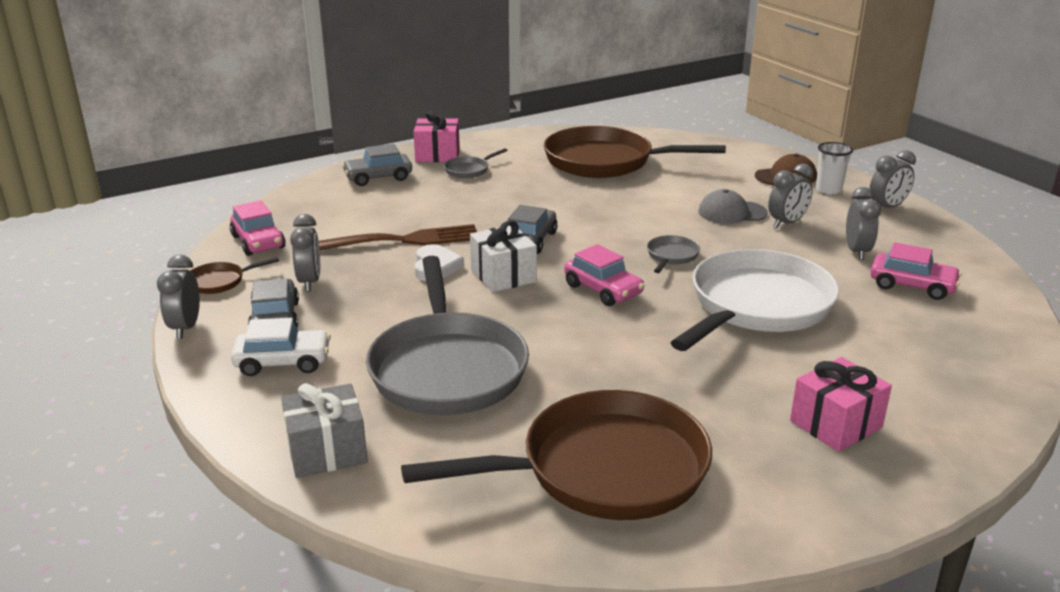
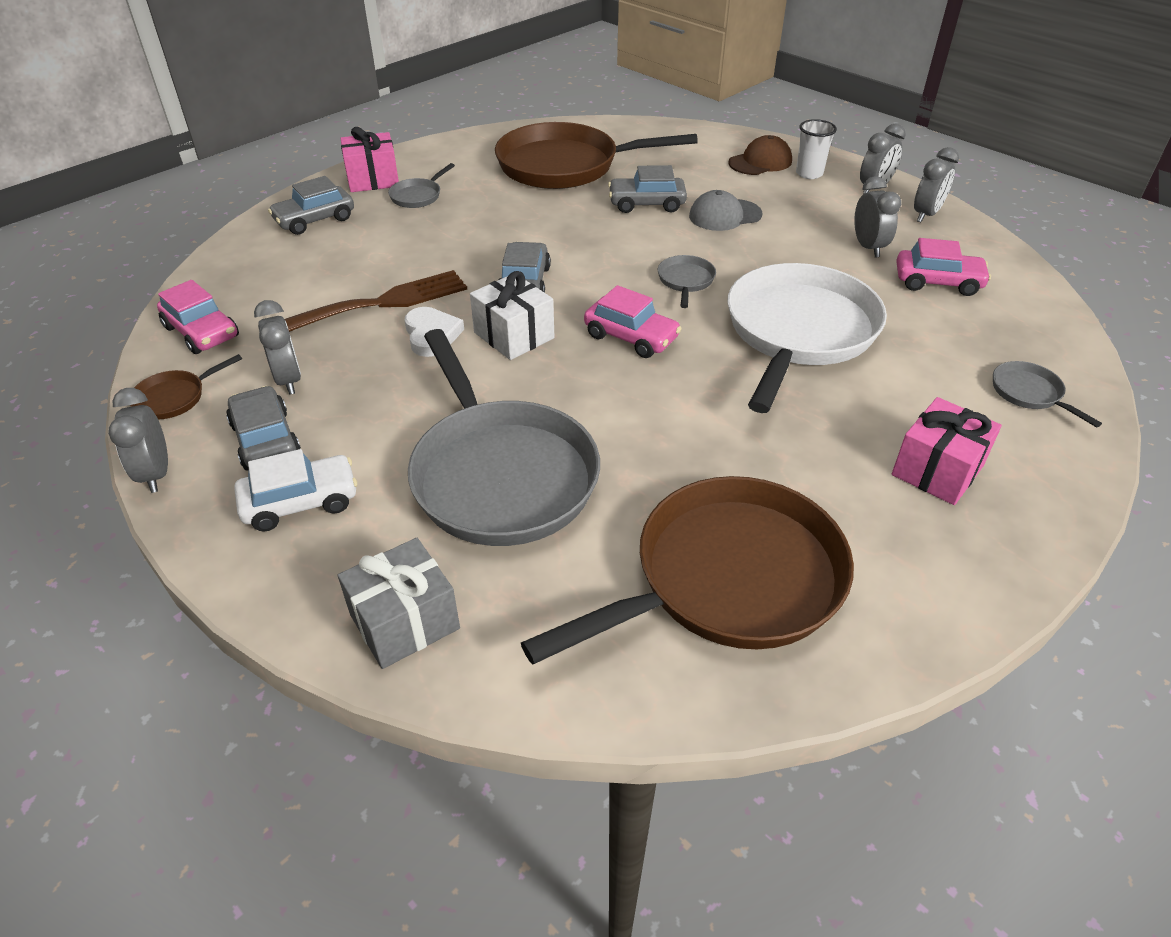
camera: 15 degrees left, 15 degrees up
grey clock [768,164,813,228] -> grey clock moved to [914,147,959,222]
none -> grey car [608,165,687,213]
none -> grey pan [993,361,1102,428]

